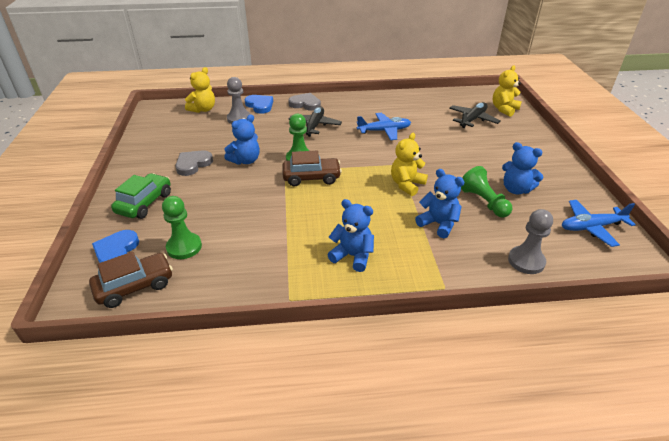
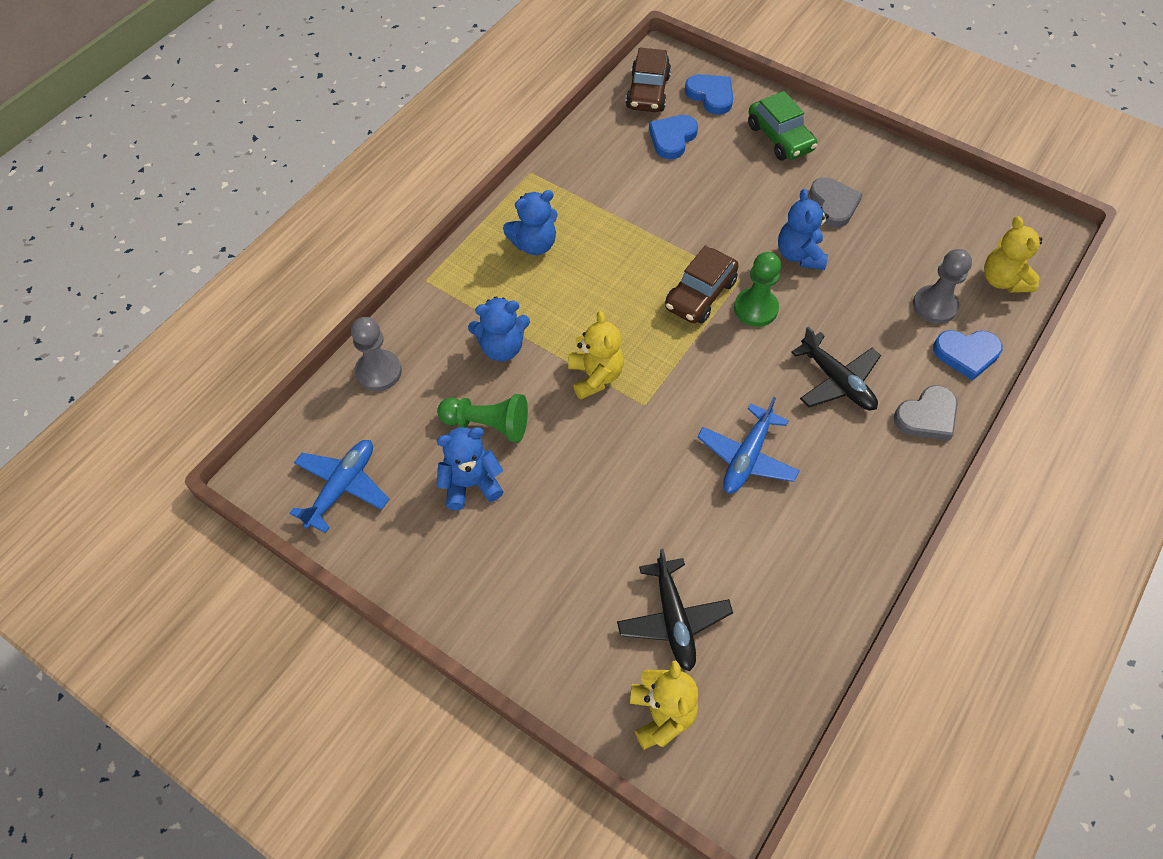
camera: 130 degrees right, 20 degrees up
green pawn [162,196,202,259] -> blue heart [649,115,698,159]

